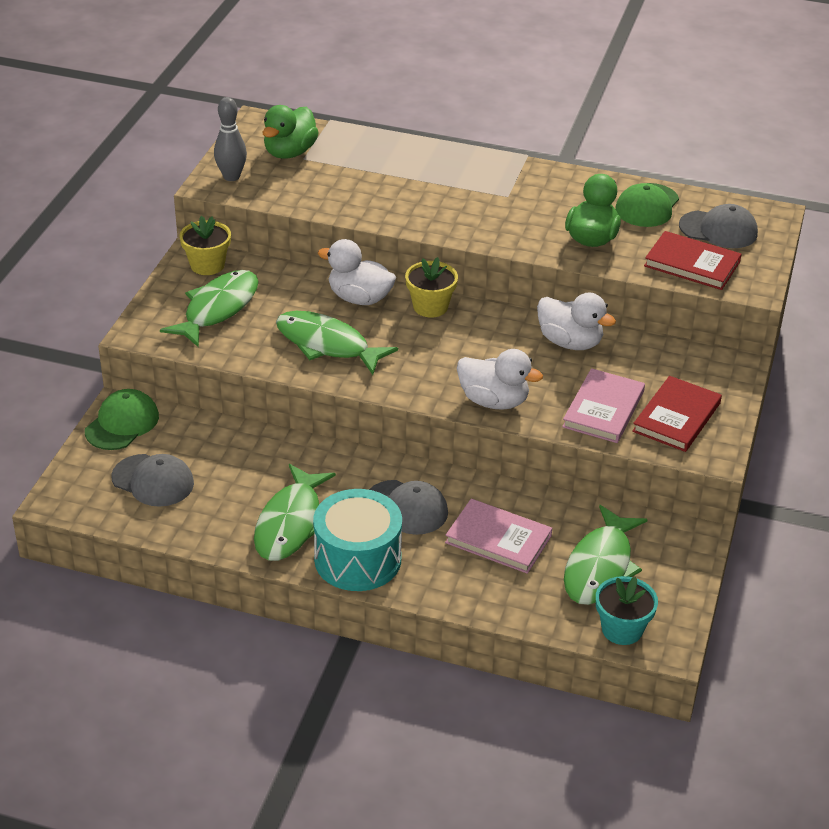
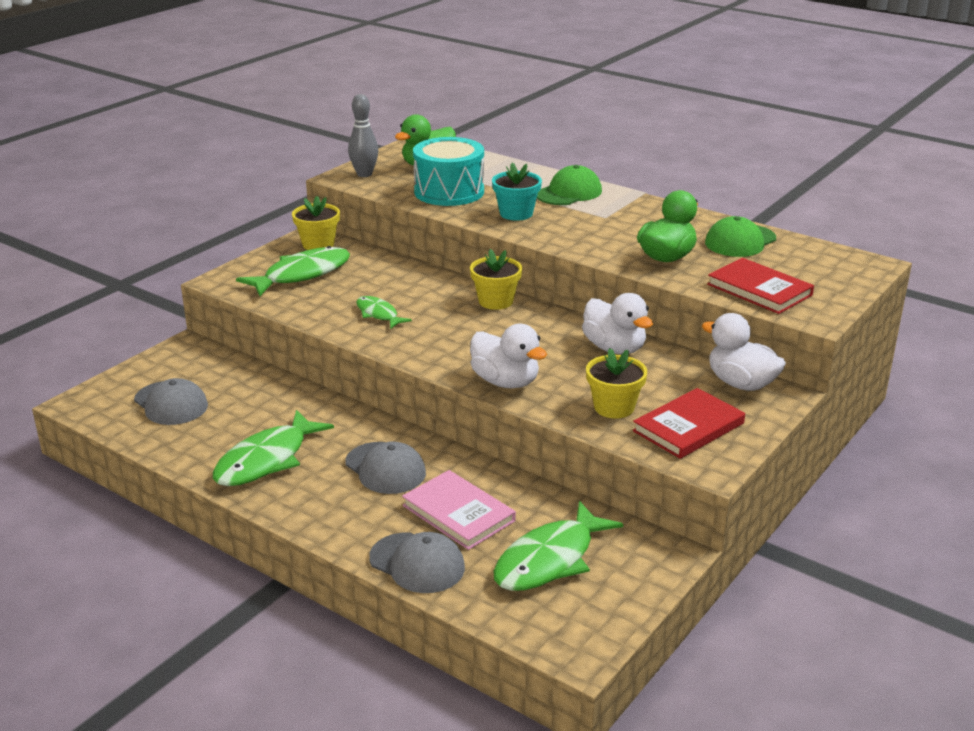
camera: 20 degrees right, 10 degrees down
green cap [85,389,159,450] -> green cap moved to [537,165,602,205]
green fish [276,311,398,375] -> green fish [356,296,412,329], size x0.56
turquoise drum [313,489,402,591] -> turquoise drum moved to [413,137,484,206]
white duck [318,239,396,305] -> white duck moved to [702,313,786,391]
pink book [562,368,645,443] -> yellow flower pot [586,348,647,419]
turquoise flower pot [596,576,658,645] -> turquoise flower pot moved to [492,162,542,221]
grey cap [679,204,758,248] -> grey cap moved to [369,532,465,593]

